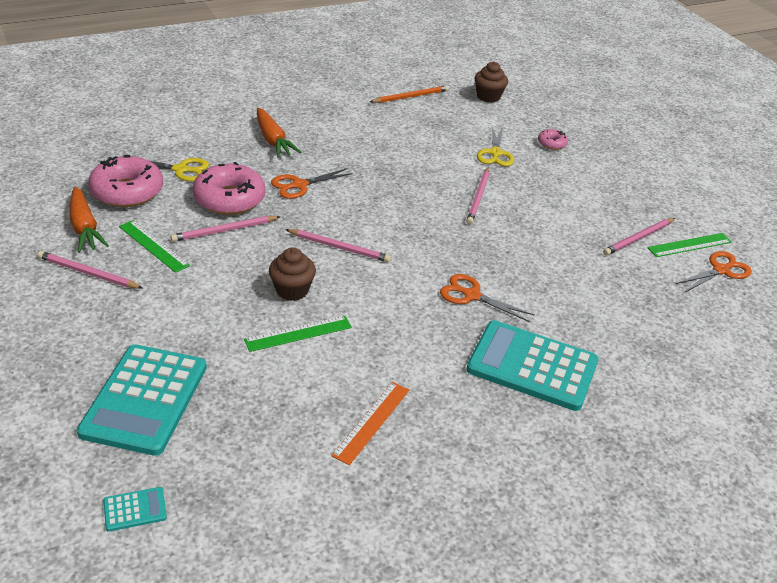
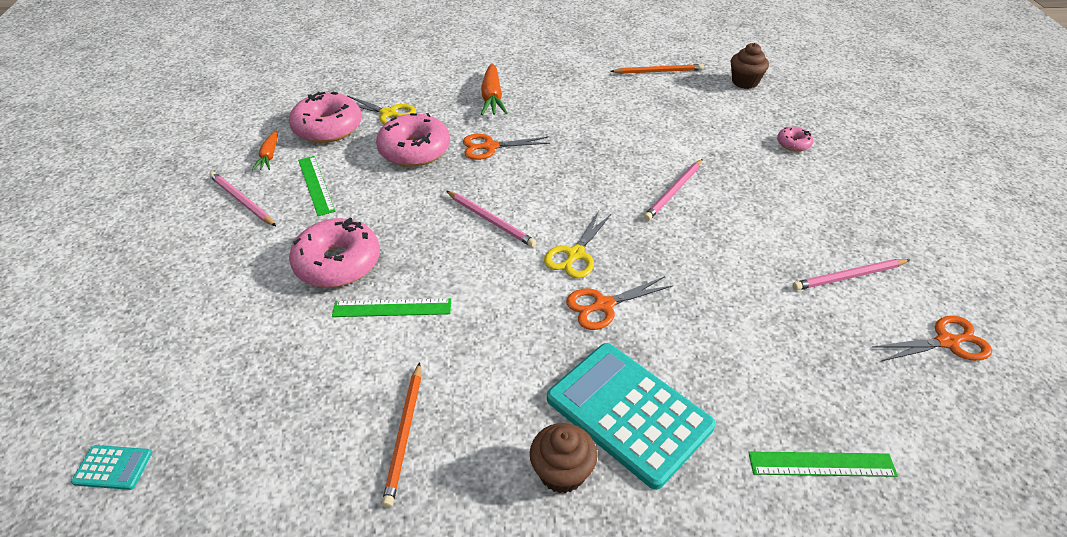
camera: 25 degrees right, 5 degrees up
orange carrot [70,187,109,253] -> orange carrot [252,131,278,170], size x0.62
turquoise calculator [77,344,207,456] -> none
pink pencil [171,216,281,242] -> none
brown cupcake [269,247,316,301] -> brown cupcake moved to [530,423,597,494]
orange ruler [331,382,409,465] -> orange pencil [382,362,421,508]
orange scissors [440,274,535,322] -> orange scissors turned 75 degrees counterclockwise [566,276,673,330]
yellow scissors [477,126,514,166] -> yellow scissors moved to [544,211,611,279]
green ruler [647,233,732,257] -> green ruler moved to [748,451,898,477]
none -> pink donut [289,217,380,288]

